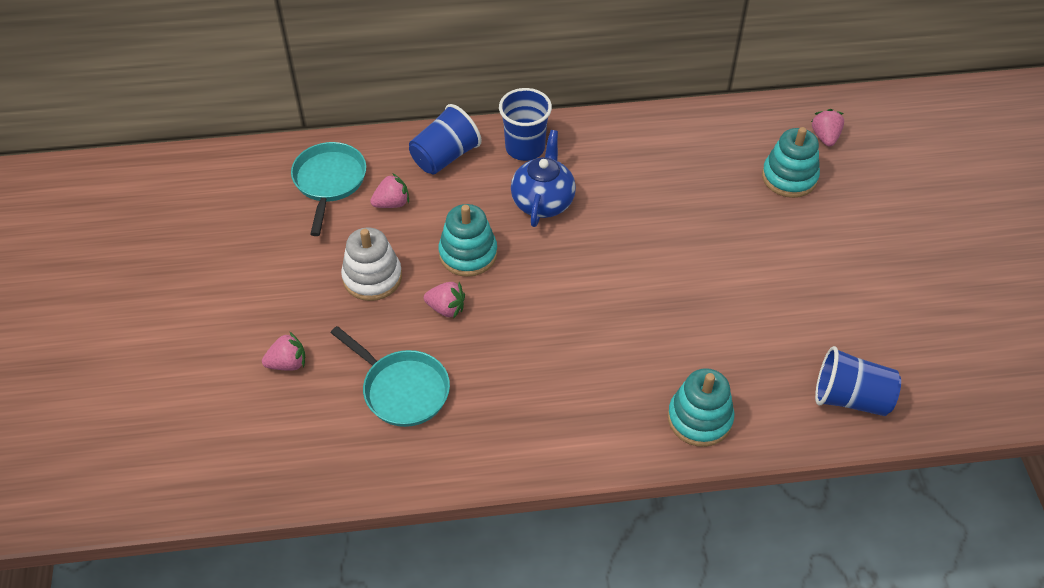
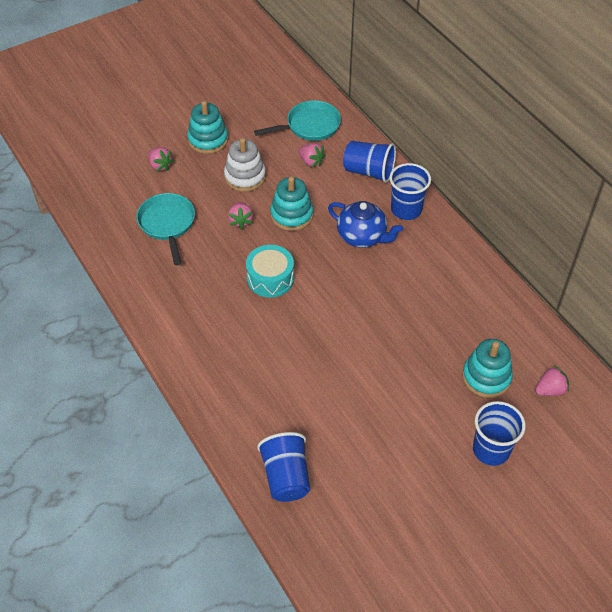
camera: 65 degrees right, 0 degrees up
turquoise pan [331,326,450,427] -> turquoise pan turned 150 degrees clockwise [136,193,195,265]
blue teapot [511,130,576,227] -> blue teapot turned 45 degrees clockwise [328,201,403,248]
turquoise stacking toy [668,368,734,447] -> turquoise stacking toy moved to [187,101,228,154]
none -> turquoise drum [246,245,294,298]
none -> blue cup [473,401,526,466]

